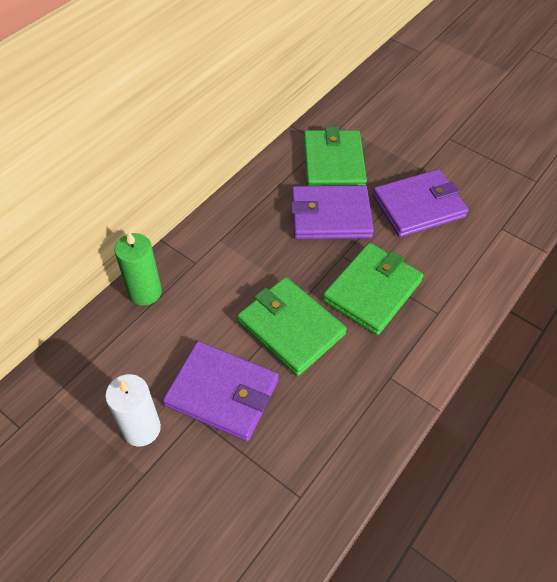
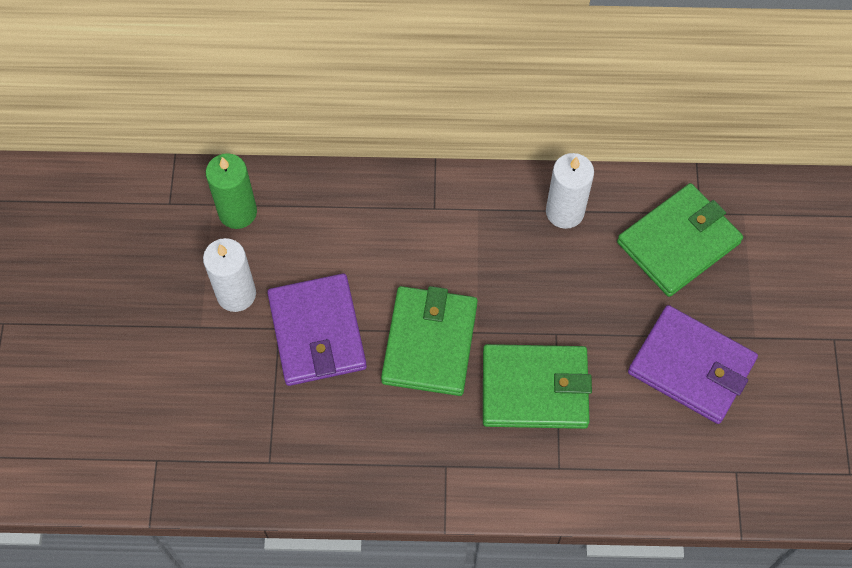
camera: 55 degrees right, 10 degrees up
green candle [114,231,162,306] -> green candle moved to [206,153,257,229]
purple wallet [291,185,374,239] -> none
none -> white candle [546,153,594,229]

